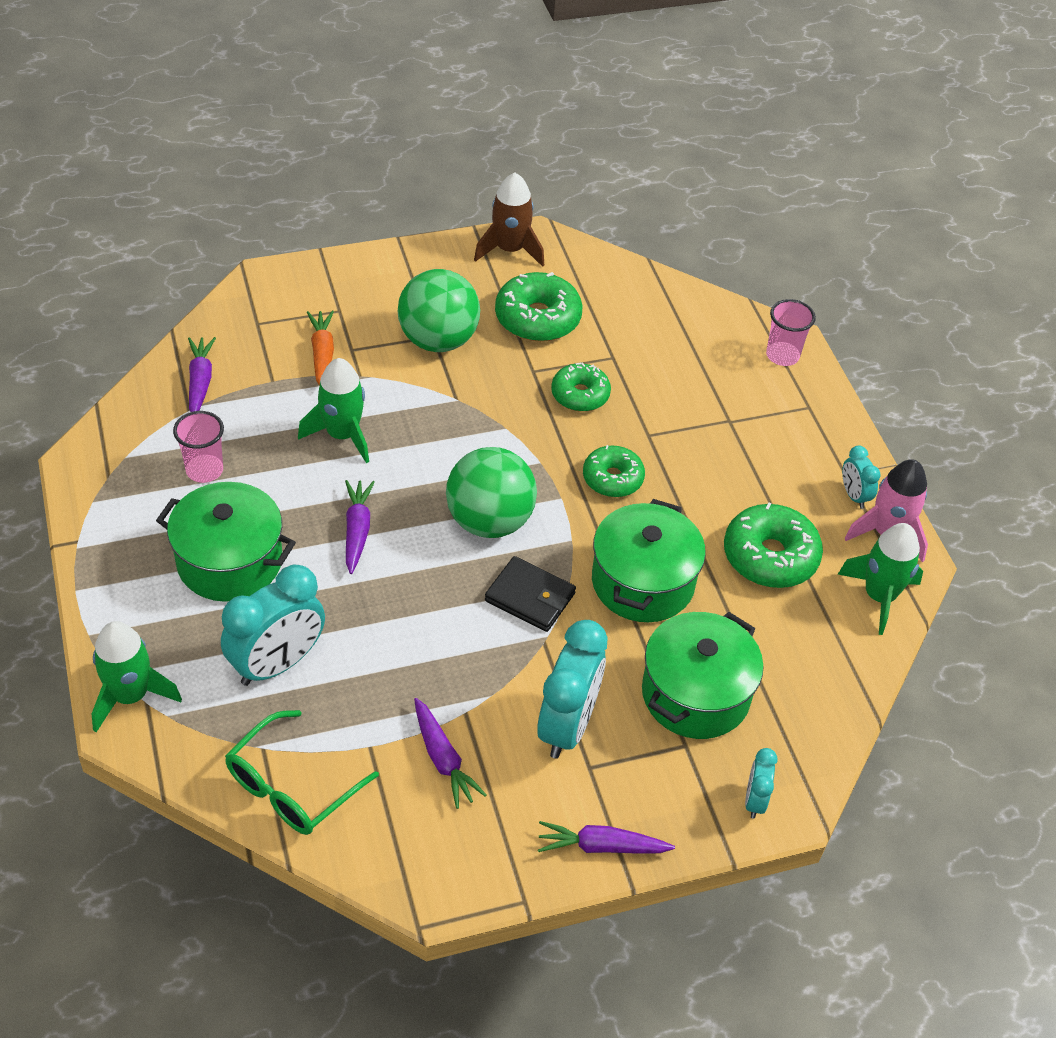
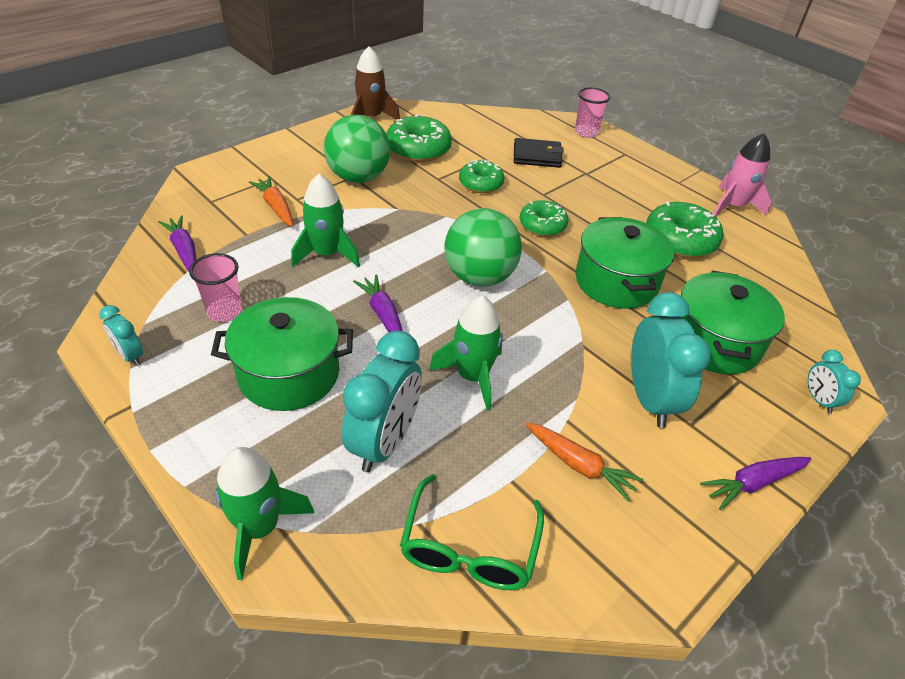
camera: 25 degrees left, 5 degrees down
purple carrot [414,698,487,809] -> orange carrot [526,422,643,502]
black wallet [485,556,576,632] -> black wallet moved to [514,138,564,168]
green rocket [838,523,923,635] -> green rocket moved to [429,295,503,411]
turquoise clock [842,446,881,509] -> turquoise clock moved to [99,305,143,366]

